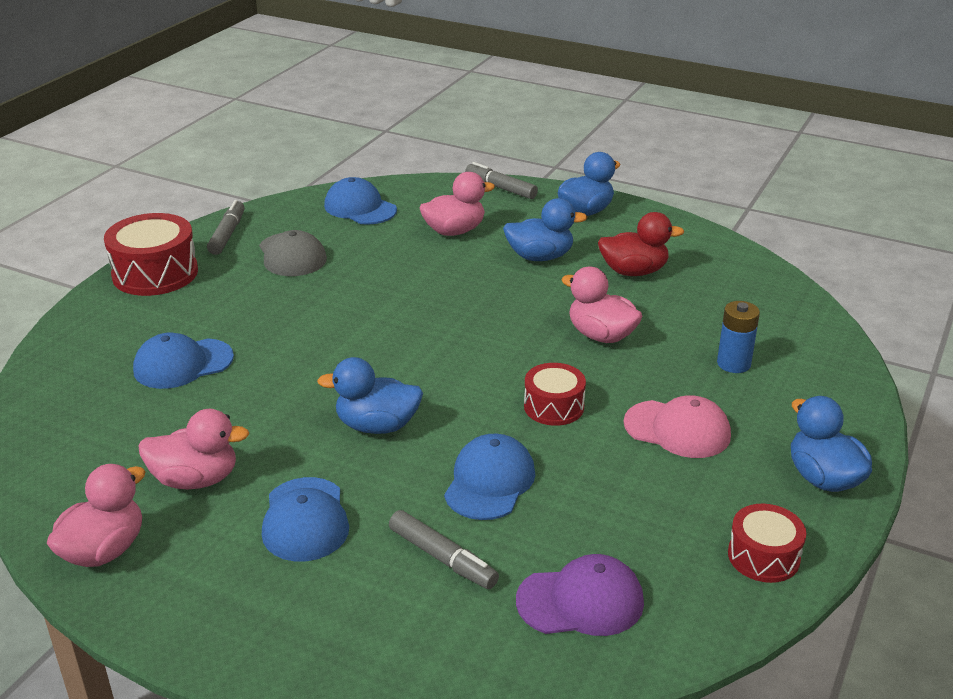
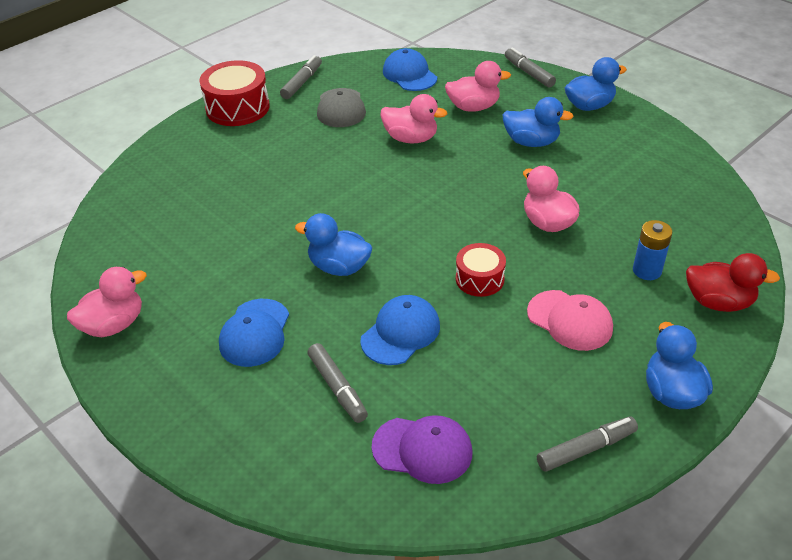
camera: 20 degrees right, 10 degrees up
blue cap [133,333,234,389] -> none
pink duck [138,409,249,489] -> pink duck moved to [380,94,447,143]
red duck [598,212,684,276] -> red duck moved to [686,253,780,312]
red drum [728,504,806,583] -> grey marker [537,416,638,472]

